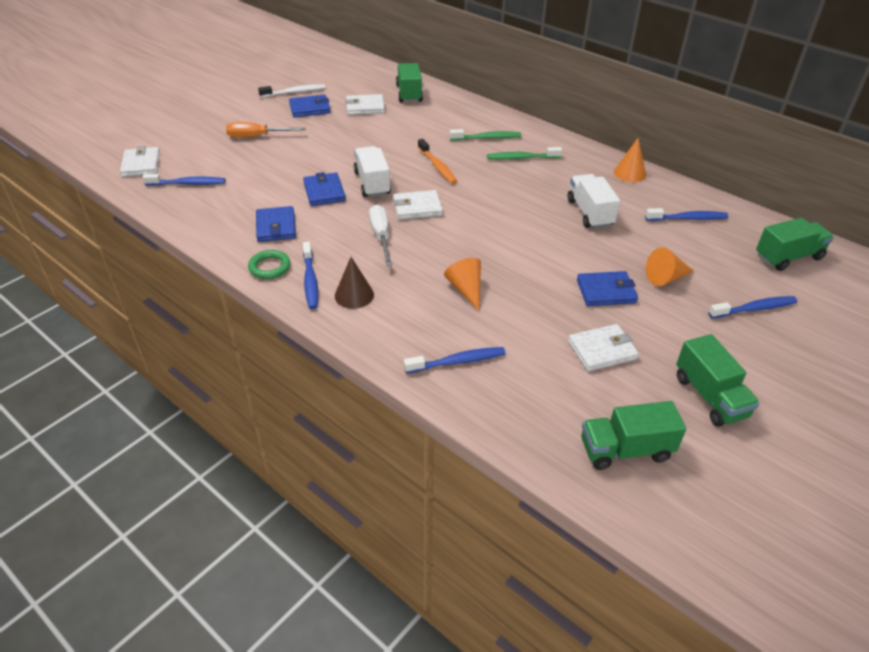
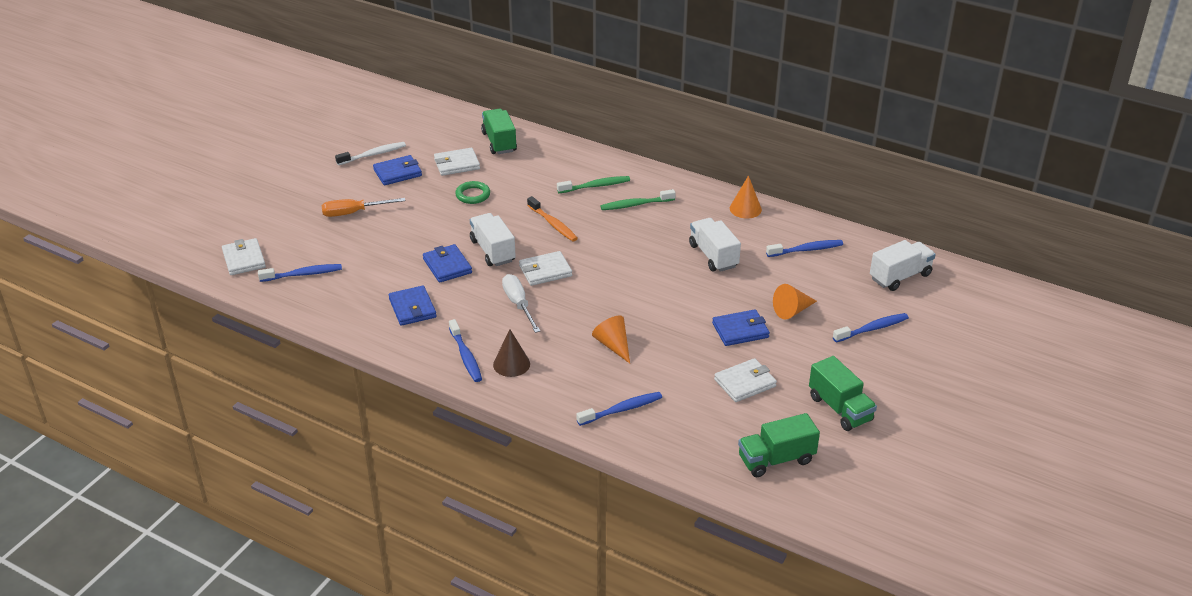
camera: 10 degrees left, 5 degrees down
green ring [248,250,291,279] -> green ring moved to [455,181,490,204]
green truck [756,218,834,271] -> white truck [870,240,936,291]

